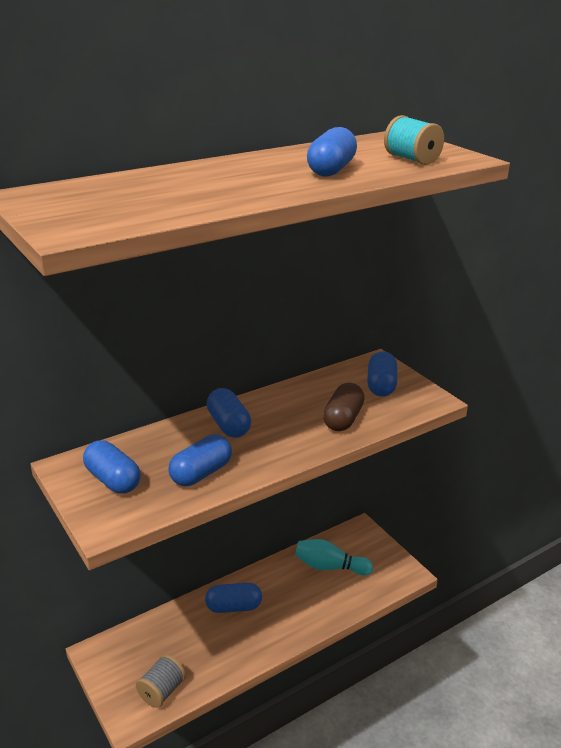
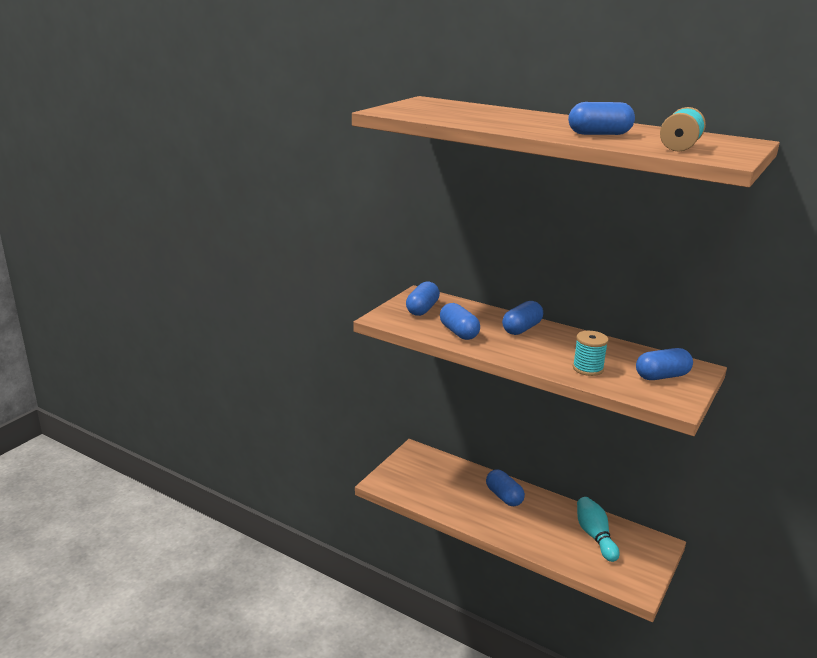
camera: 65 degrees right, 5 degrees down
grey spool [136,654,186,708] -> none
blue capsule [168,435,232,486] -> blue capsule turned 45 degrees clockwise [440,303,480,340]
brown capsule [323,383,365,431] -> turquoise spool [573,331,609,376]

